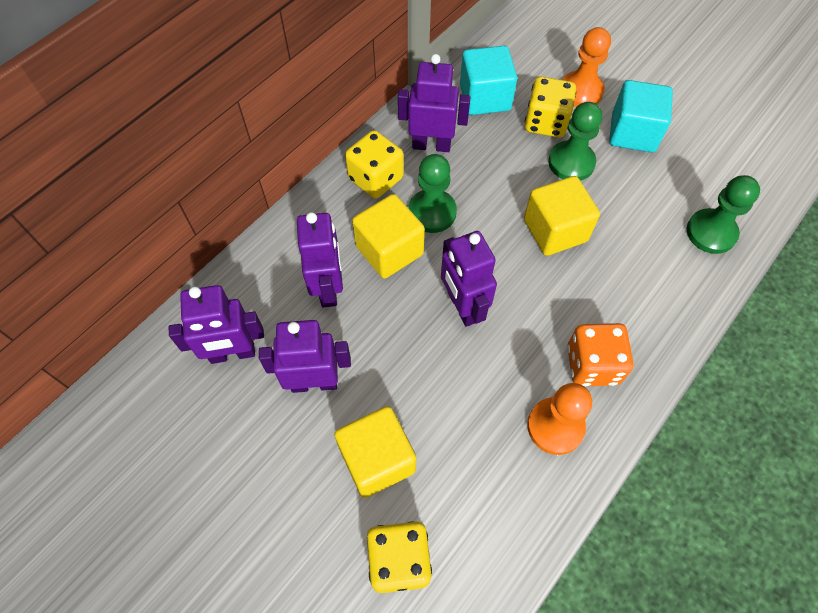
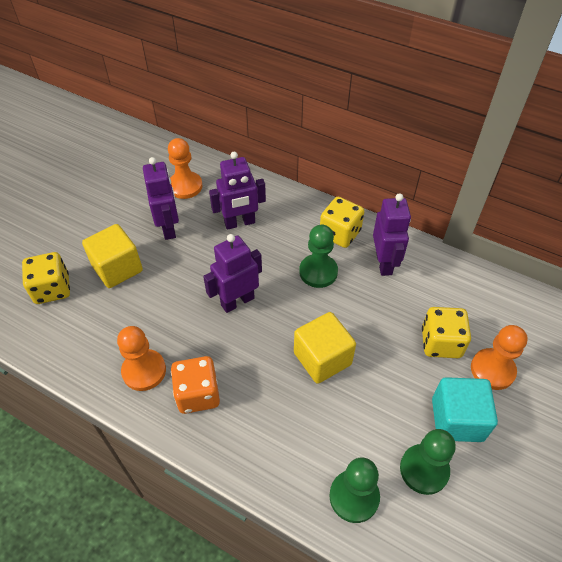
camera: 80 degrees right, 10 degrees down
purple robot [169,285,264,364] -> orange pawn [168,138,202,199]
yellow cube [352,194,425,279] -> none
turquoise cube [460,46,517,115] -> none
green pawn [548,102,602,181] -> green pawn moved to [400,429,456,495]

